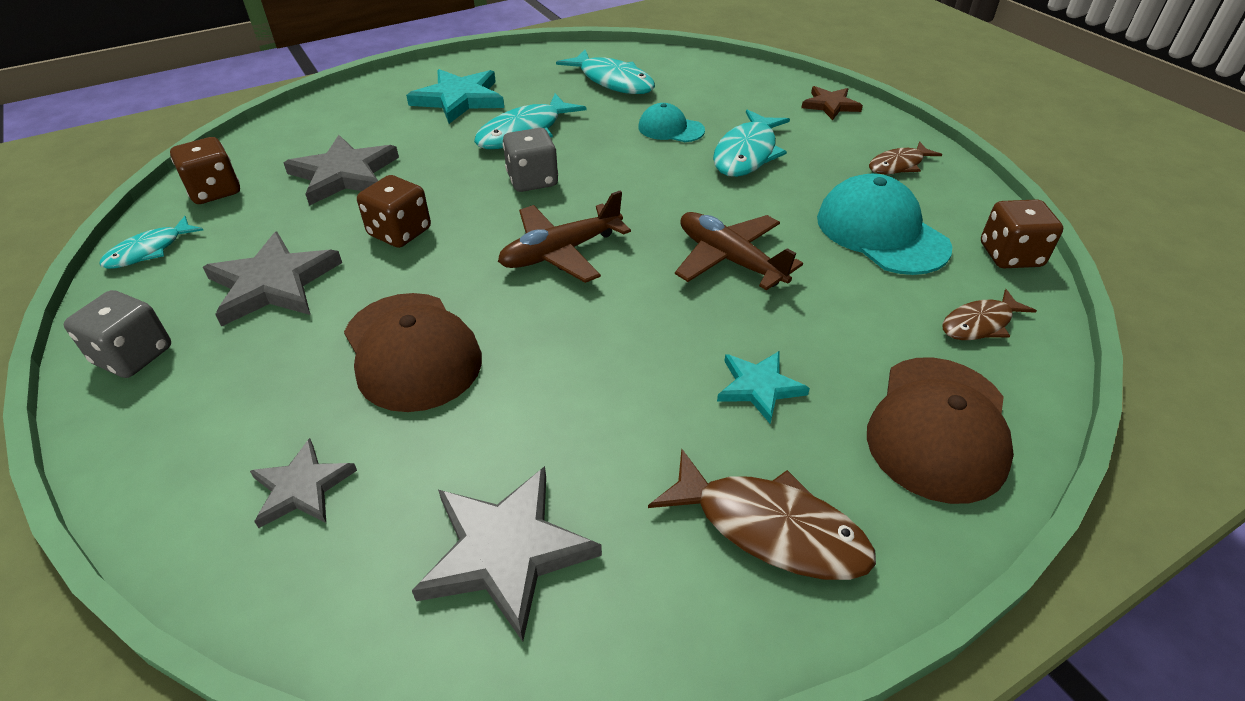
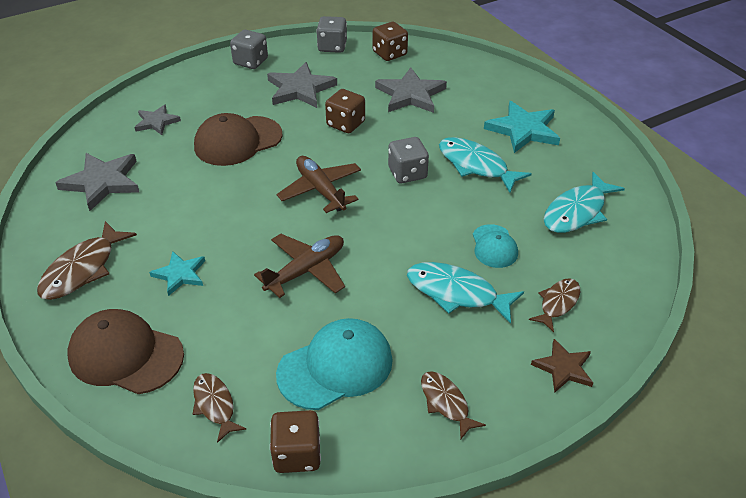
camera: 90 degrees right, 0 degrees up
turquoise fish [99,216,203,269] -> grey dice [316,16,347,53]
turquoise cap [638,103,705,142] -> turquoise cap turned 150 degrees clockwise [473,224,518,268]
none -> brown fish [529,278,580,332]

